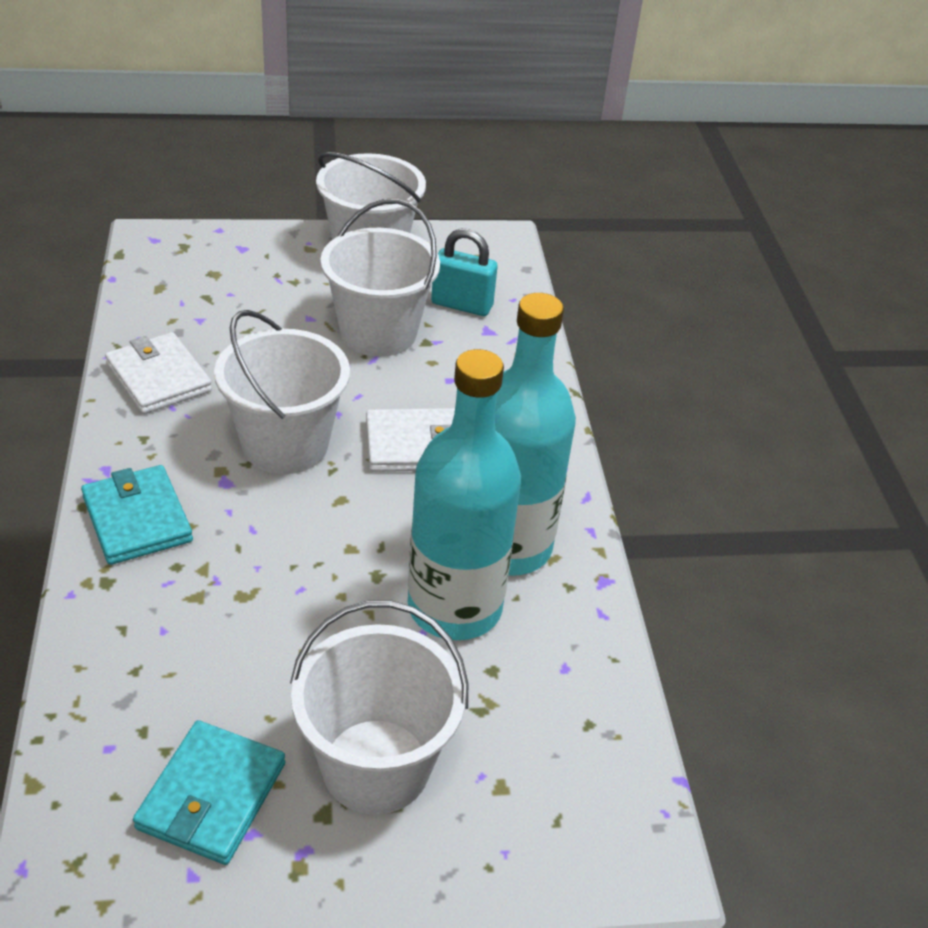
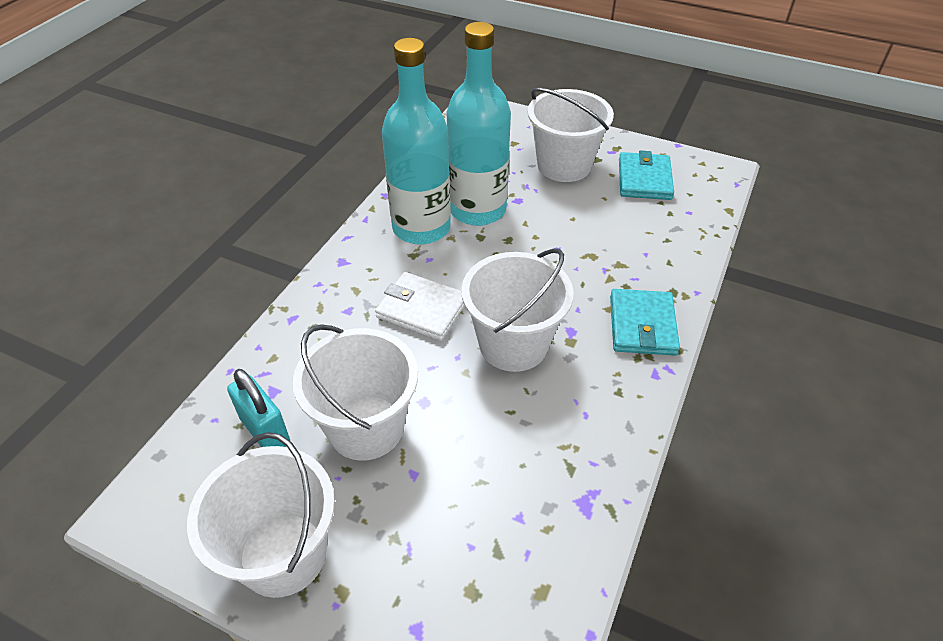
camera: 145 degrees left, 5 degrees up
white wallet [105,332,212,414] -> none
turquoise wallet [133,720,285,865] -> turquoise wallet turned 45 degrees counterclockwise [619,150,674,200]

